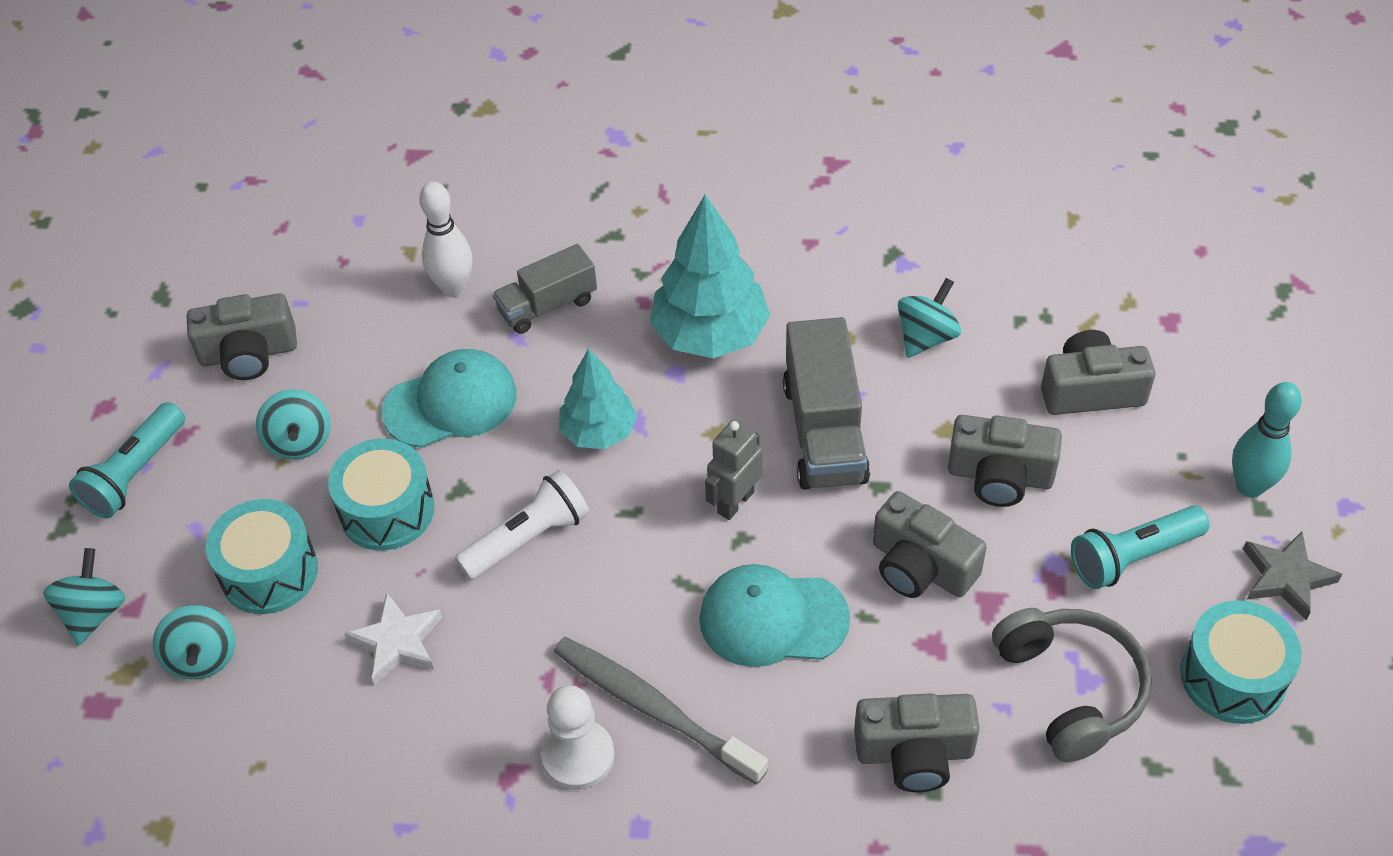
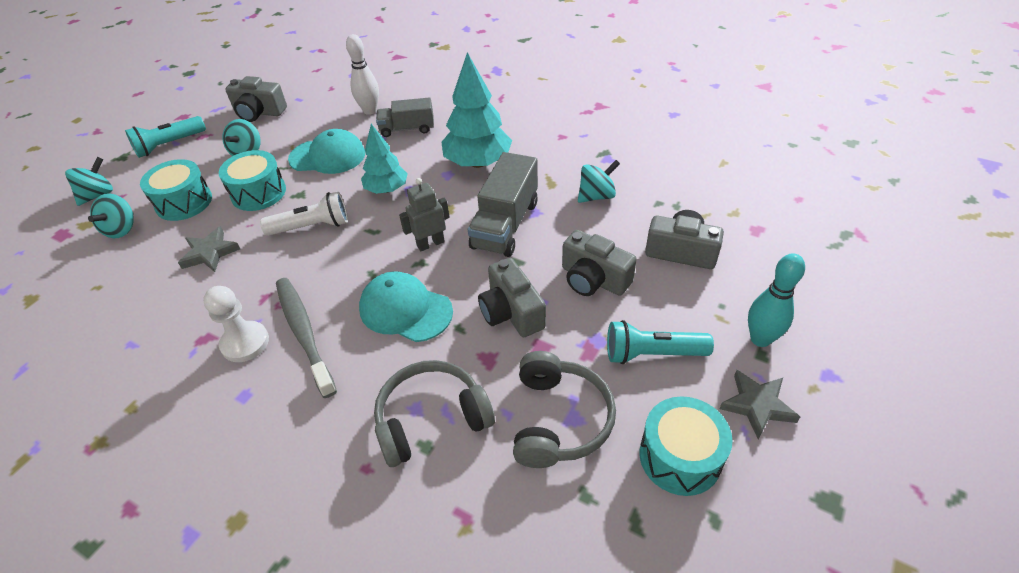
camera: 25 degrees right, 5 degrees down
white star [344,593,442,685] -> grey star [178,226,240,272]
grey camera [854,693,980,792] -> grey headphones [374,360,495,467]

